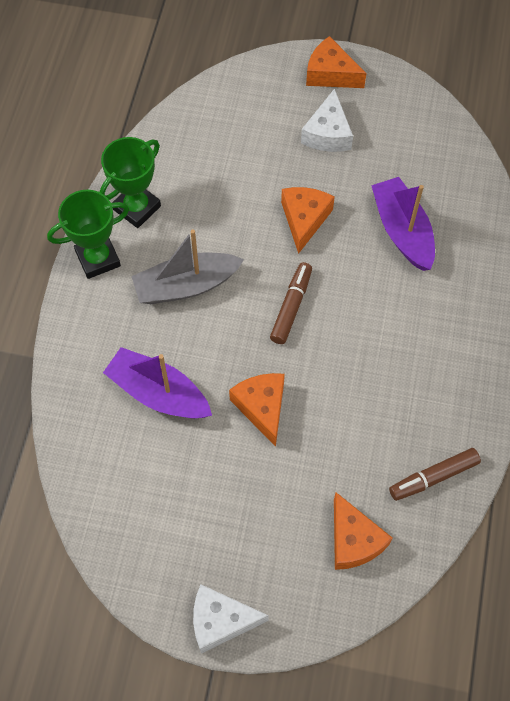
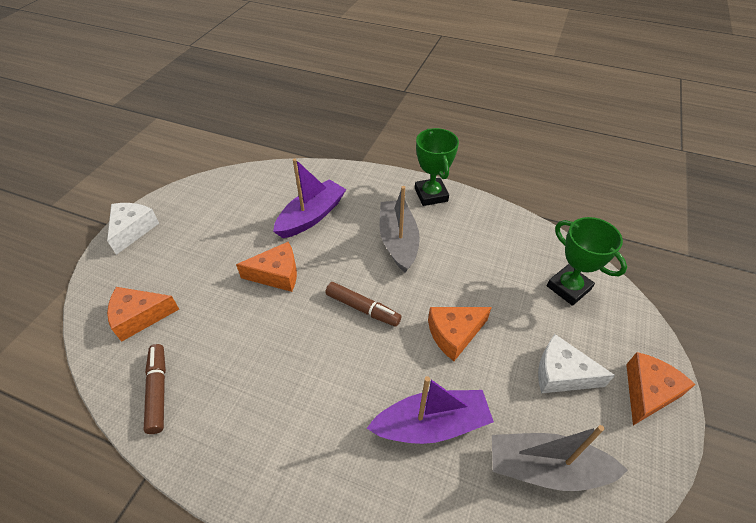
camera: 100 degrees right, 15 degrees down
green trophy [99,137,161,228] -> green trophy moved to [547,217,627,306]
orange cheese [281,187,335,254] -> orange cheese turned 135 degrees clockwise [428,307,492,361]
none -> grey boat [492,425,628,491]

